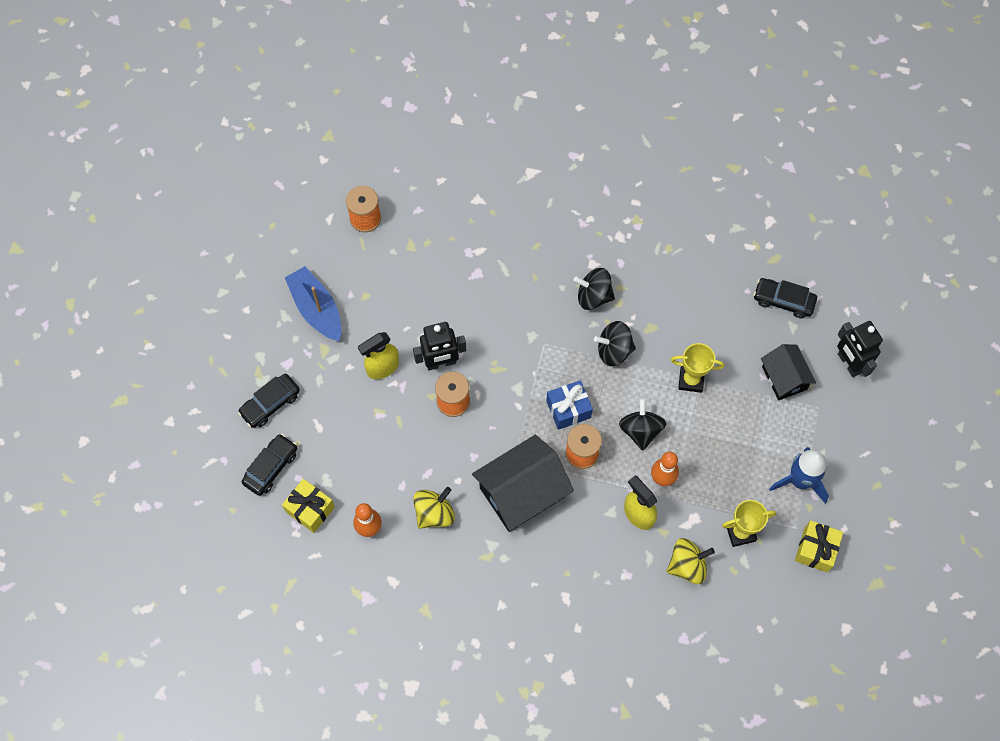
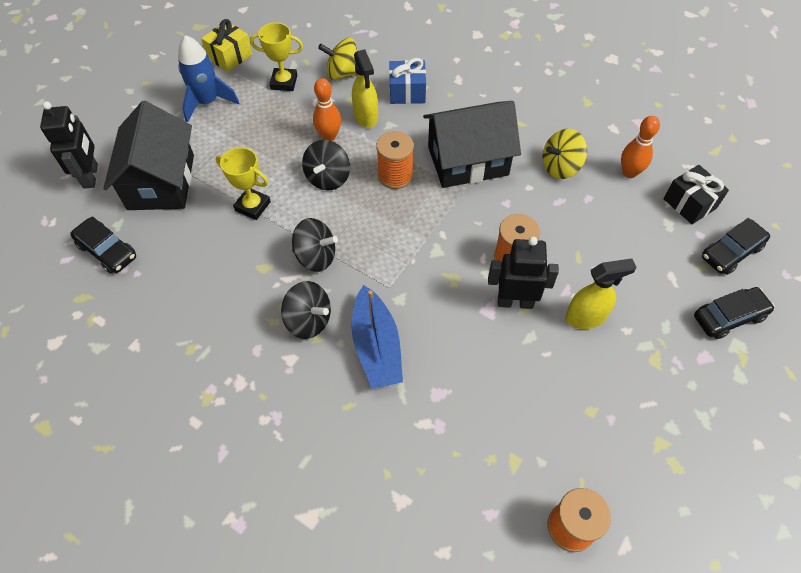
camera: 160 degrees left, 10 degrees down
yellow gift [282,479,335,533] -> black gift [664,165,729,224]
blue boat [285,266,342,341] -> blue boat moved to [352,285,403,389]
blue gift [546,380,593,430] -> blue gift moved to [389,58,426,104]
black house [761,344,816,400] -> black house [103,101,194,210], size x1.66

